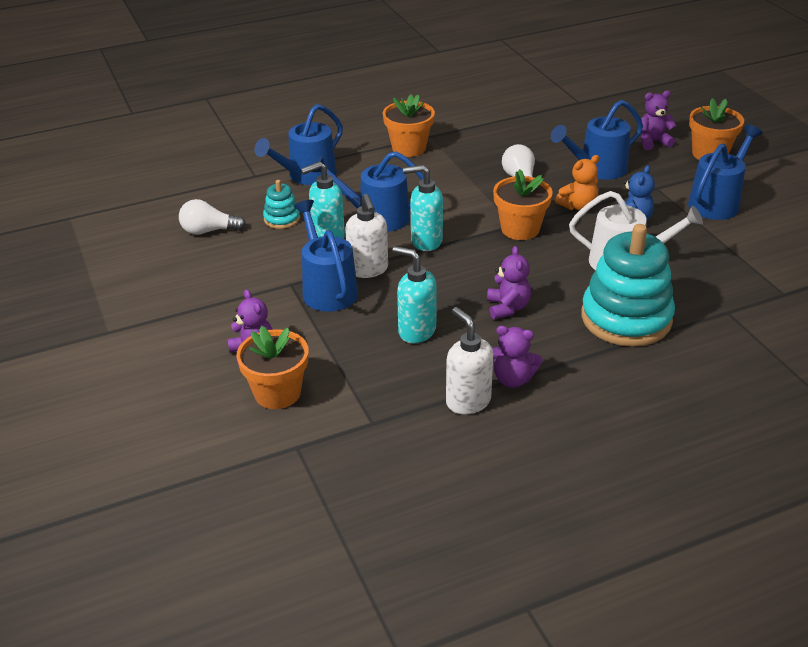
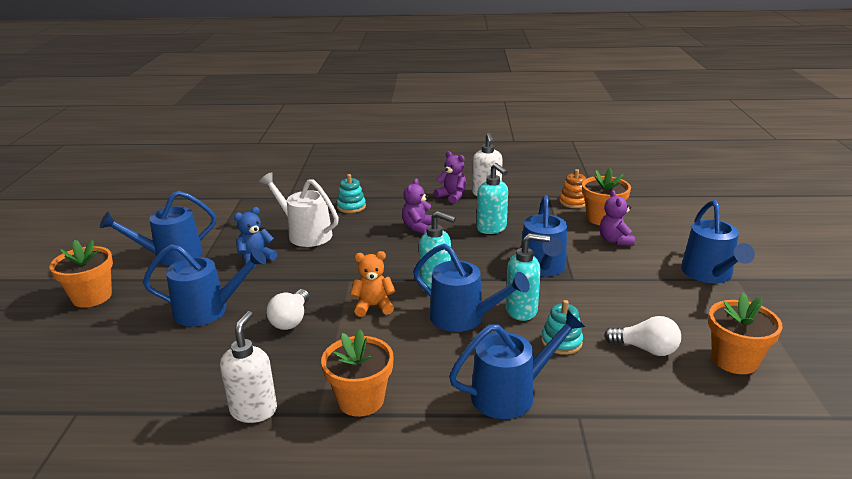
camera: 155 degrees left, 10 degrees down
white soap dispenser [345,194,388,278] -> white soap dispenser moved to [220,311,277,423]
orange flower pot [493,169,553,240] -> orange flower pot moved to [708,292,783,374]
orange teddy bear [555,155,599,211] -> orange teddy bear moved to [350,251,395,317]
turquoise stacking toy [581,224,675,347] -> turquoise stacking toy [337,174,366,213], size x0.46
purple teddy bear [640,90,677,150] -> none
none -> orange stacking toy [559,169,586,208]
none -> blue watering can [681,200,755,283]

